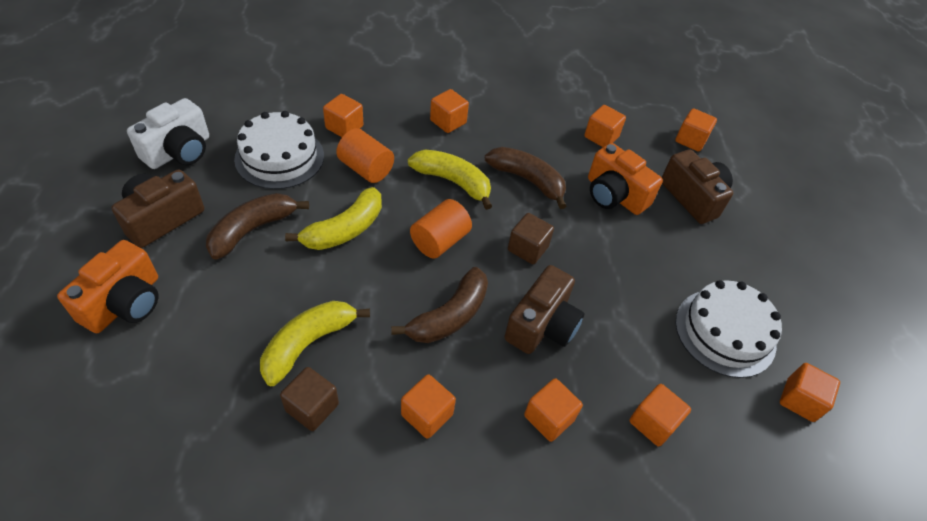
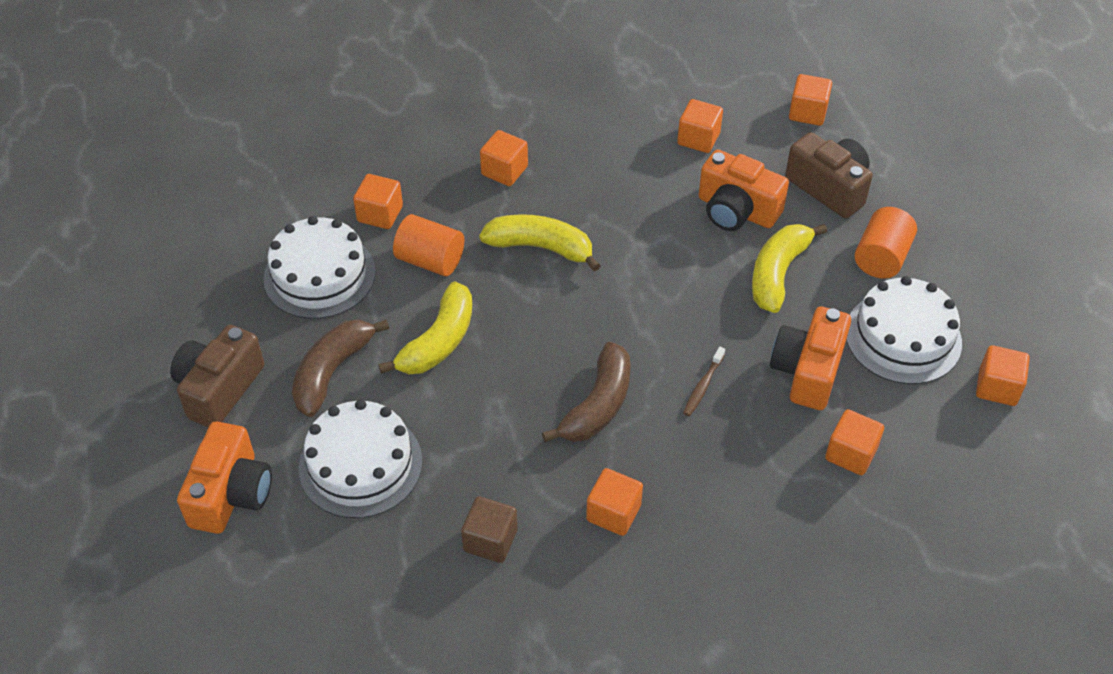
camera: 10 degrees left, 0 degrees up
white camera [127,98,209,169] -> none
yellow banana [260,301,370,386] -> yellow banana moved to [752,224,827,313]
orange cylinder [410,199,472,259] -> orange cylinder moved to [855,207,917,279]
brown banana [485,147,566,209] -> none
brown camera [504,265,584,354] -> brown toothbrush [683,347,725,416]
brown cube [508,213,554,264] -> none
orange cube [524,378,583,442] -> none
none -> white cake [299,399,423,518]
none -> orange camera [770,306,851,410]

